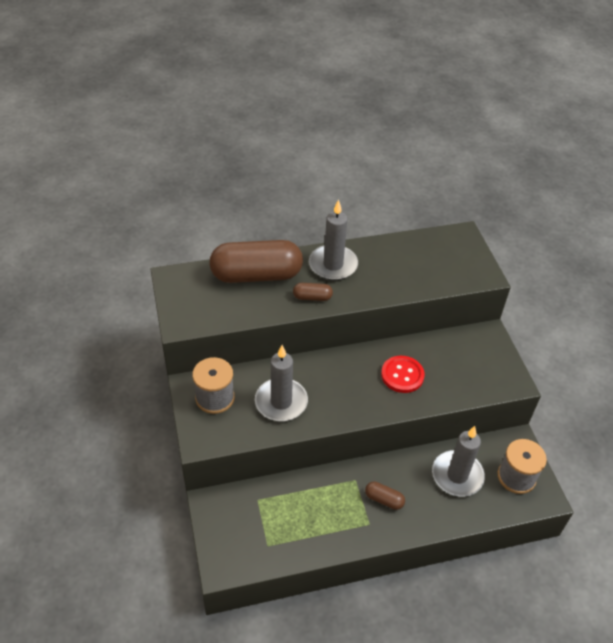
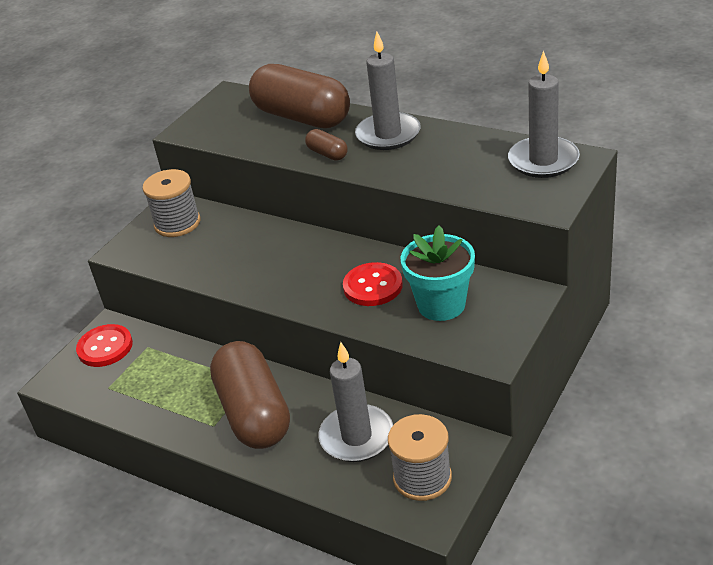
camera: 50 degrees right, 10 degrees down
grey candle [255,345,308,421] -> grey candle moved to [508,51,580,178]
brown capsule [365,481,405,510] -> brown capsule [210,341,290,449], size x2.36
none -> red button [76,324,133,367]
none -> turquoise flower pot [401,225,475,321]

